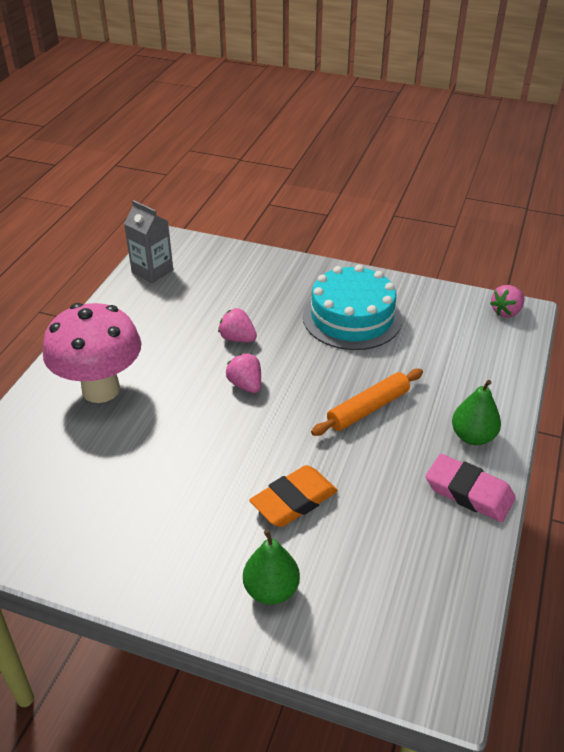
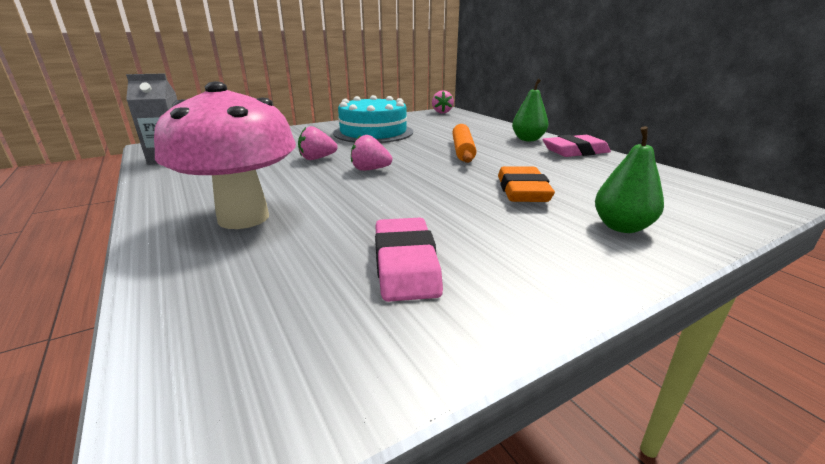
camera: 50 degrees left, 15 degrees down
none -> pink eraser [375,218,443,302]

